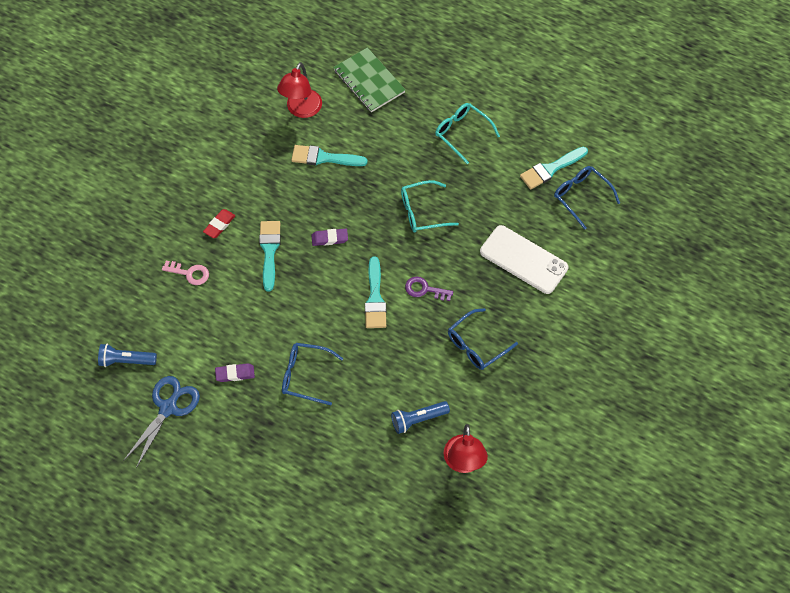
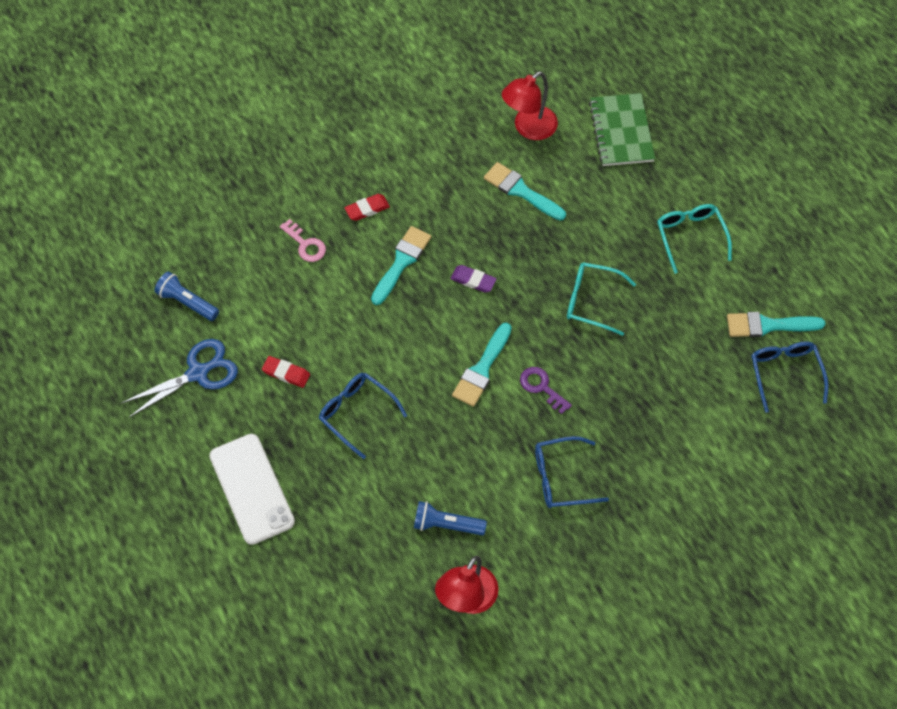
camera: 30 degrees right, 0 degrees up
purple eraser [215,363,255,382] -> red eraser [262,356,310,388]
white phone [480,225,569,294] -> white phone moved to [209,434,295,545]

